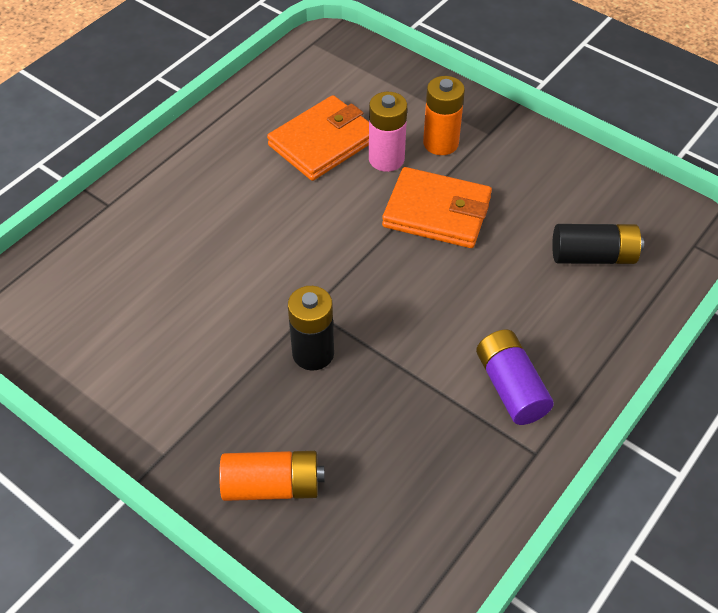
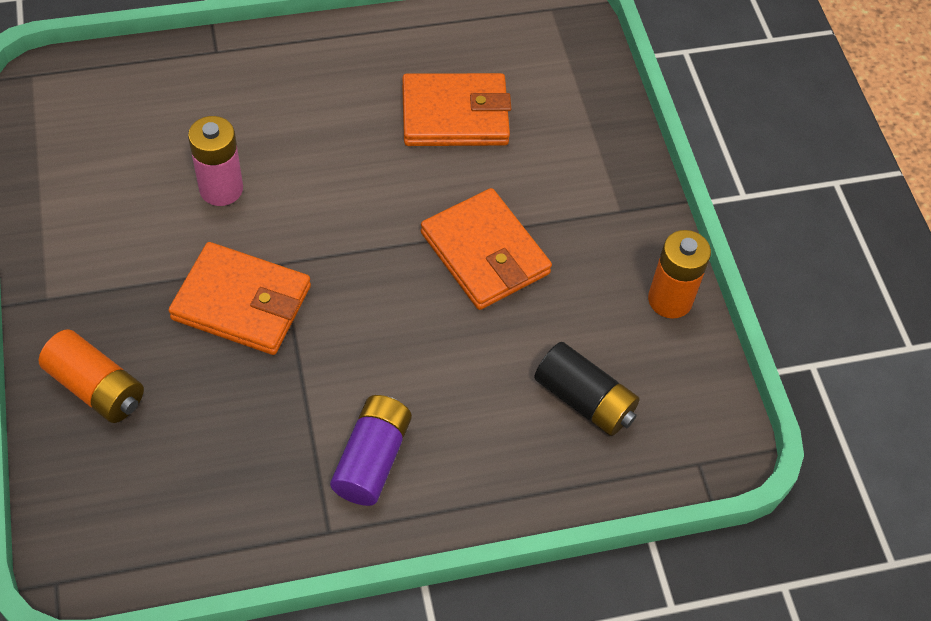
camera: 35 degrees right, 5 degrees up
black battery [288,286,334,371] -> orange wallet [168,242,311,355]
pink battery [369,92,407,172] -> pink battery moved to [188,116,243,206]
orange battery [423,76,465,155] -> orange battery moved to [648,230,711,319]

